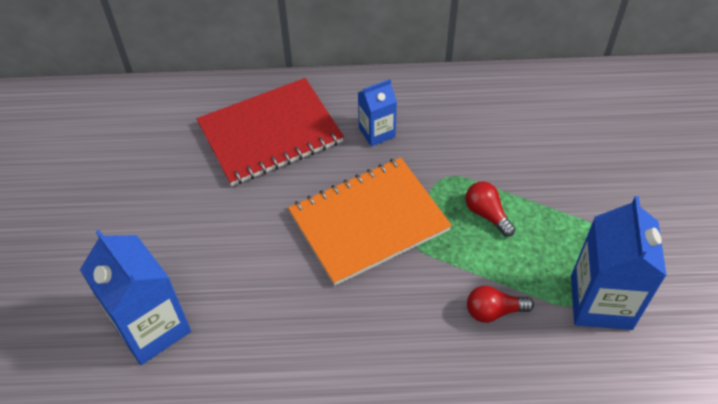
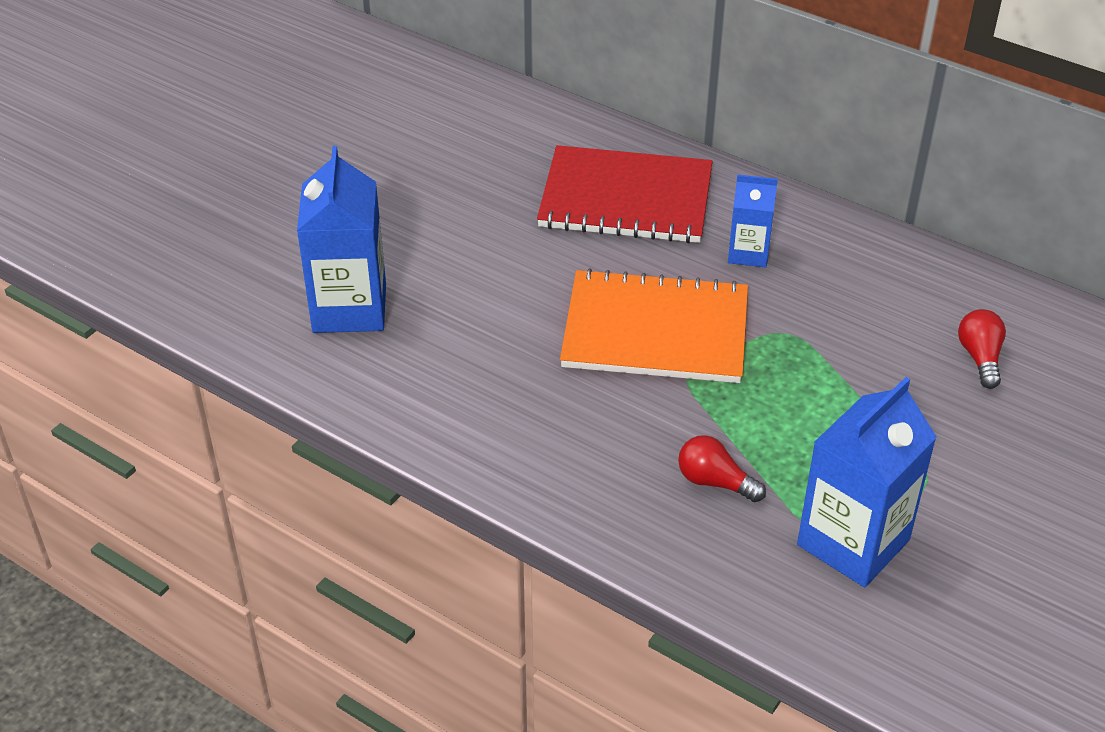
camera: 35 degrees right, 10 degrees down
red light bulb [465,182,515,237] -> red light bulb moved to [958,309,1006,389]

